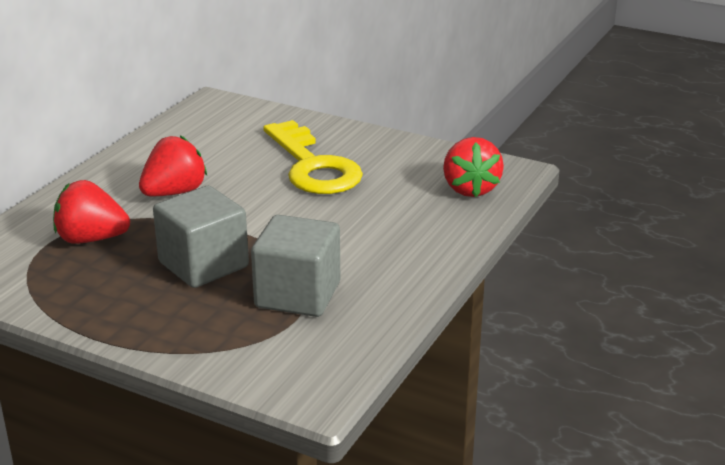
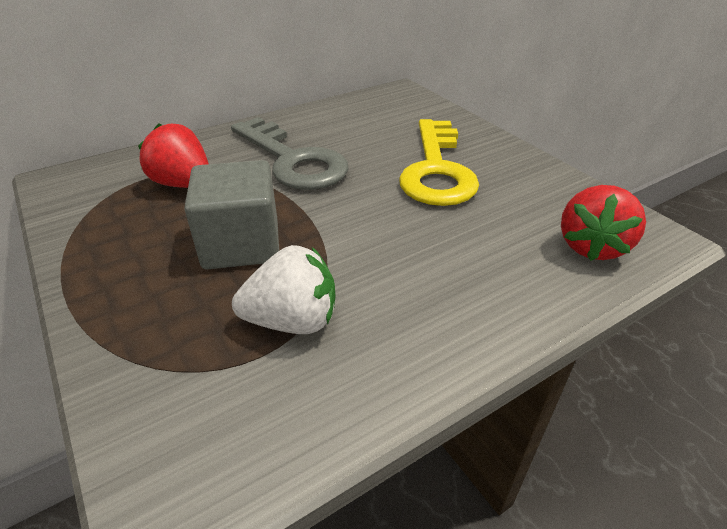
camera: 30 degrees right, 10 degrees up
red strawberry [139,135,207,196] -> grey key [231,117,349,190]
grey cube [251,215,340,317] -> white strawberry [232,245,335,334]

